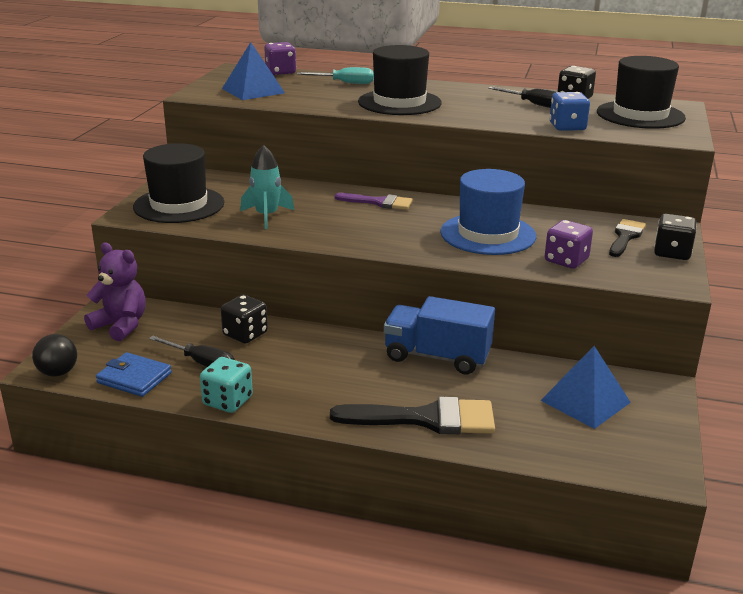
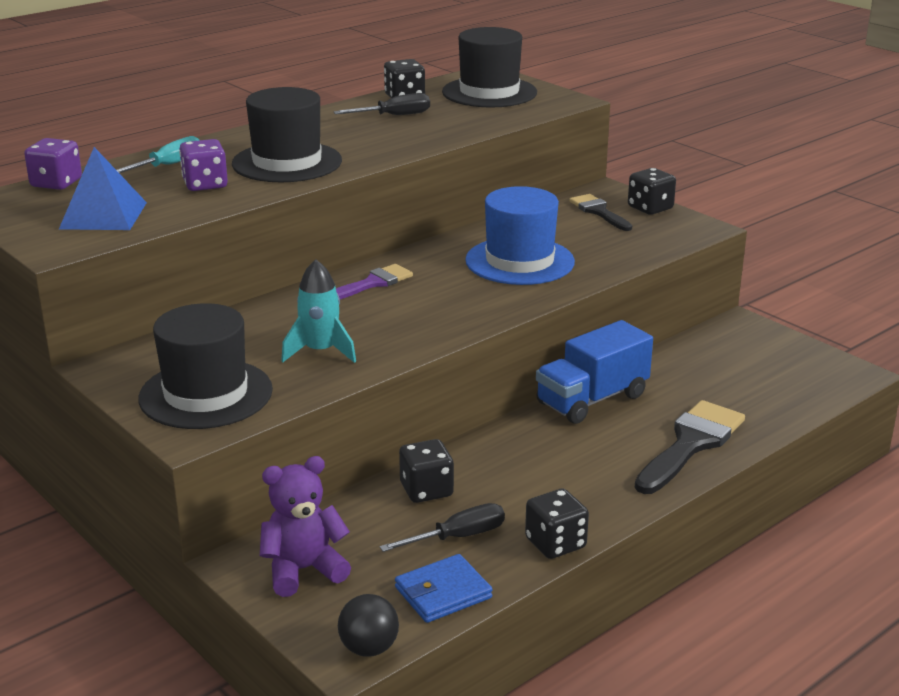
camera: 55 degrees left, 0 degrees up
turquoise dice [200,357,253,413] -> black dice [525,489,589,559]
blue pyramid [540,346,631,429] -> none
purple dice [545,220,593,269] -> purple dice moved to [179,139,228,191]
blue dice [550,92,590,131] -> none

